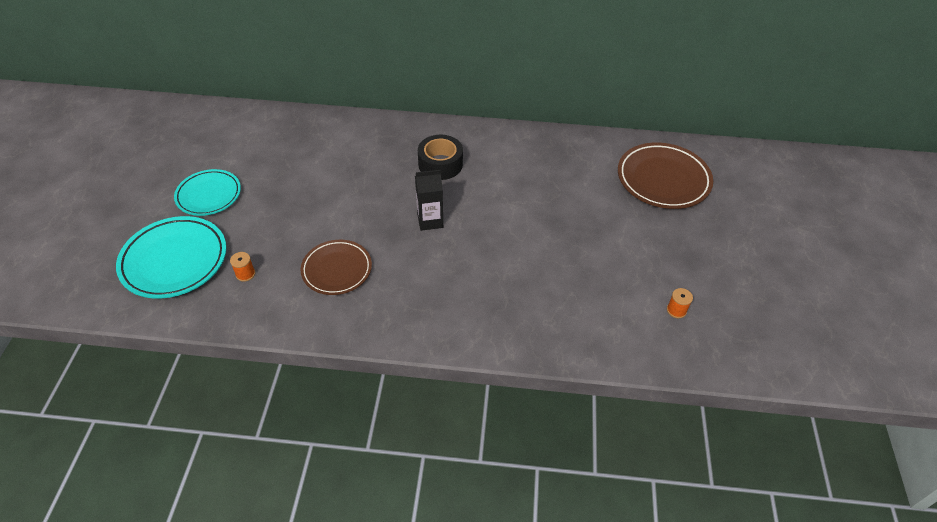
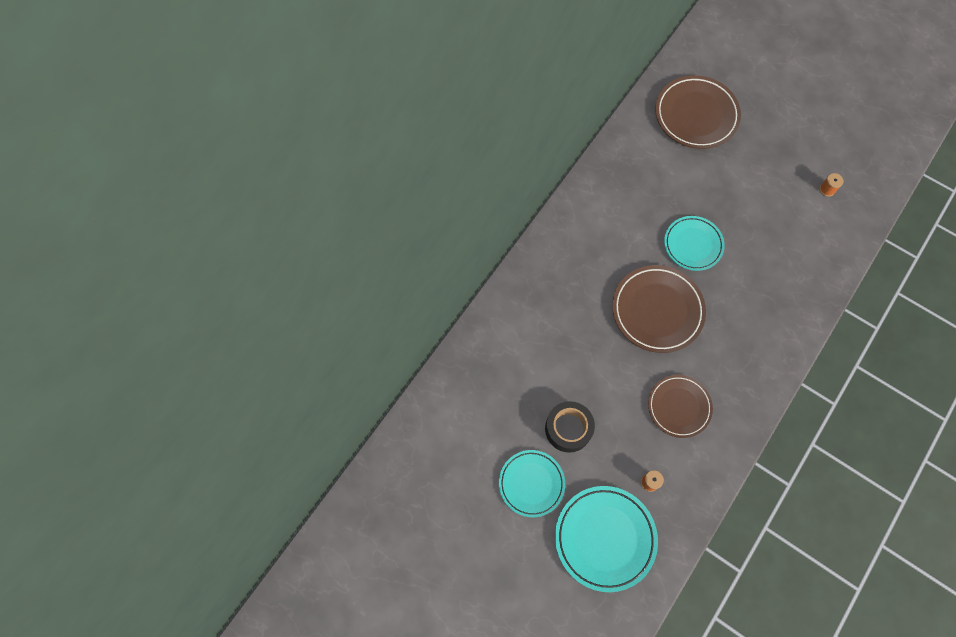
camera: 60 degrees left, 20 degrees up
black carton [415,170,443,231] -> brown plate [612,265,706,353]
black tape [418,135,463,180] -> black tape moved to [545,401,595,453]
none -> turquoise plate [664,216,725,271]

